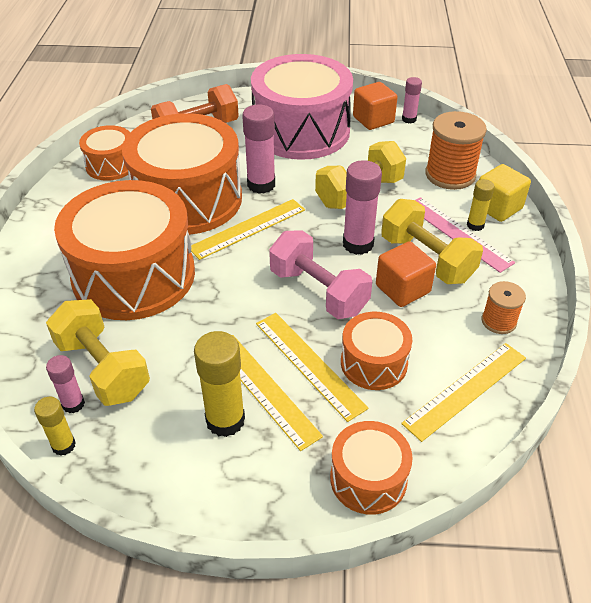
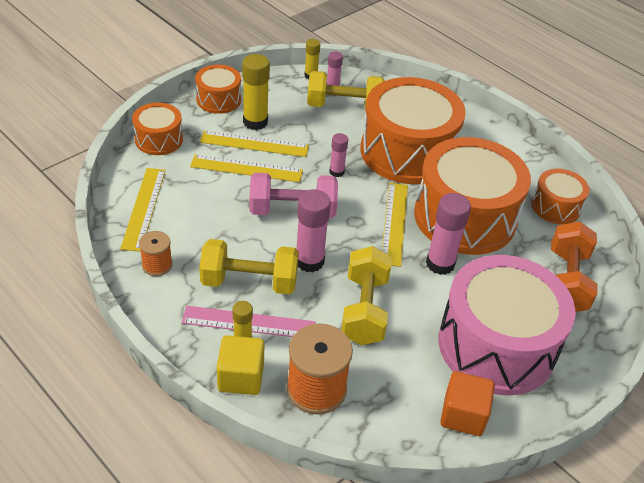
camera: 130 degrees right, 0 degrees up
orange drum [341,312,412,390] -> orange drum moved to [195,64,241,114]
orange cube [376,241,436,307] -> none
pink glue stick [402,77,422,124] -> pink glue stick moved to [330,133,348,177]

